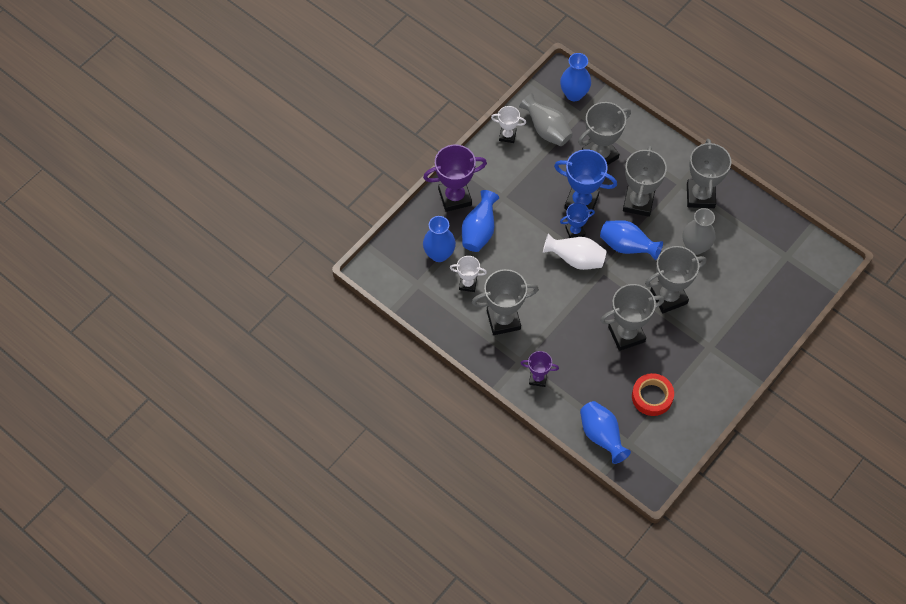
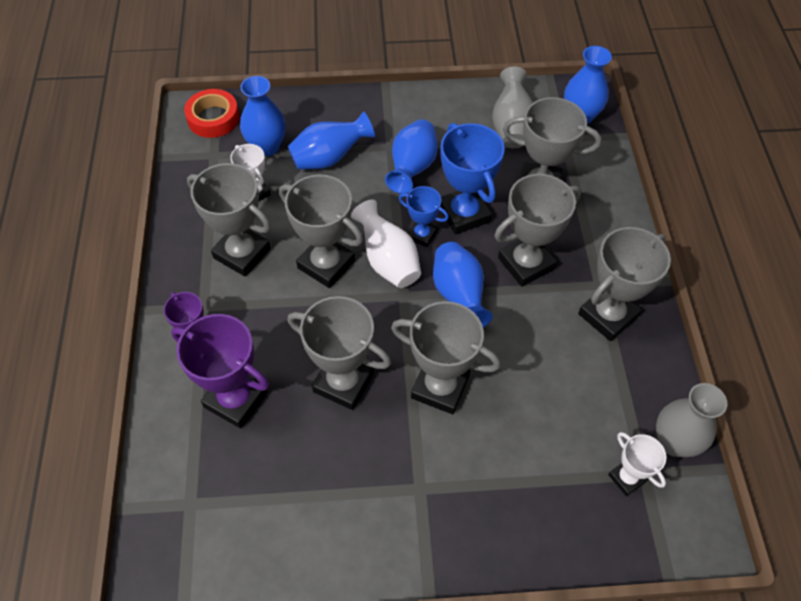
camera: 45 degrees right, 5 degrees down
purple trophy [423,144,487,212] -> purple trophy moved to [171,314,269,428]
white trophy [491,106,526,143] -> white trophy moved to [608,432,666,496]
blue vase [580,401,631,464] -> blue vase moved to [385,120,438,194]
red tape [632,373,674,416] -> red tape moved to [184,89,239,138]
grey vase [683,208,716,255] -> grey vase moved to [656,383,728,457]
none -> grey trophy [279,174,363,288]

